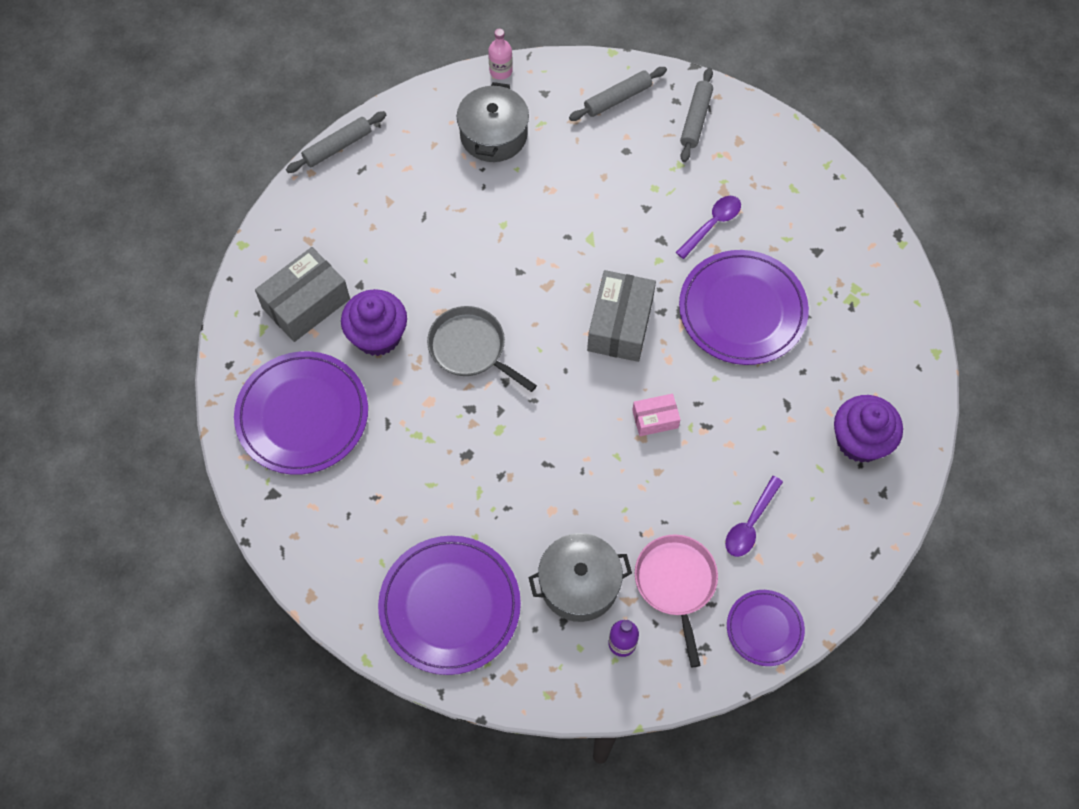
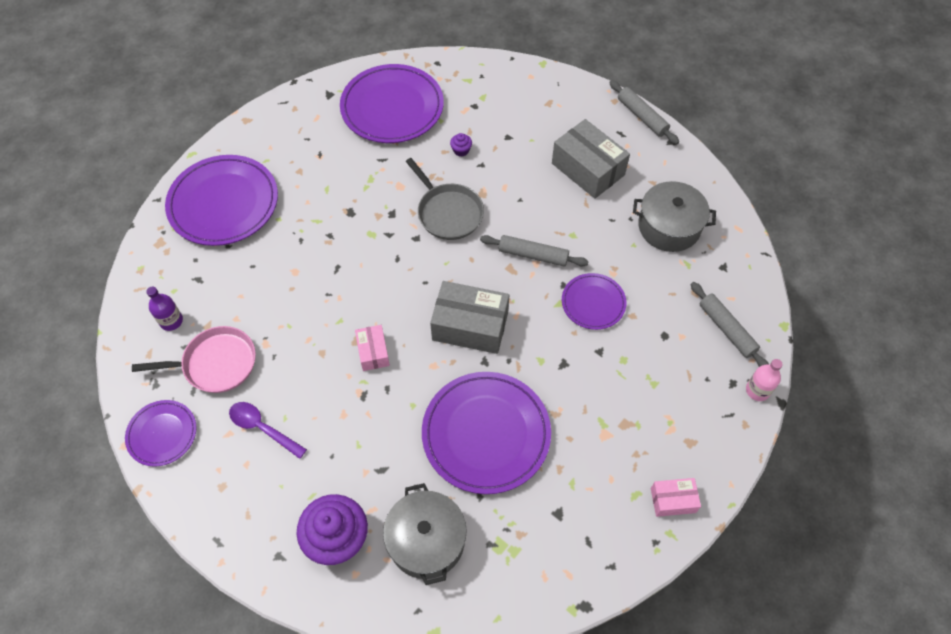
camera: 90 degrees right, 5 degrees down
grey box [255,247,350,342] -> grey box moved to [552,119,630,199]
purple cupcake [341,289,407,356] -> purple cupcake [450,133,472,157], size x0.41
grey pan [427,306,537,392] -> grey pan turned 105 degrees clockwise [406,158,484,240]
pink bottle [488,29,513,80] -> pink bottle moved to [746,359,783,401]
grey pot [528,533,632,622] -> grey pot moved to [383,483,467,585]
purple spoon [676,196,741,259] -> none
grey rolling pin [680,68,713,162] -> grey rolling pin moved to [480,235,589,267]
none -> purple plate [562,273,626,330]
none -> pink box [651,478,701,517]

